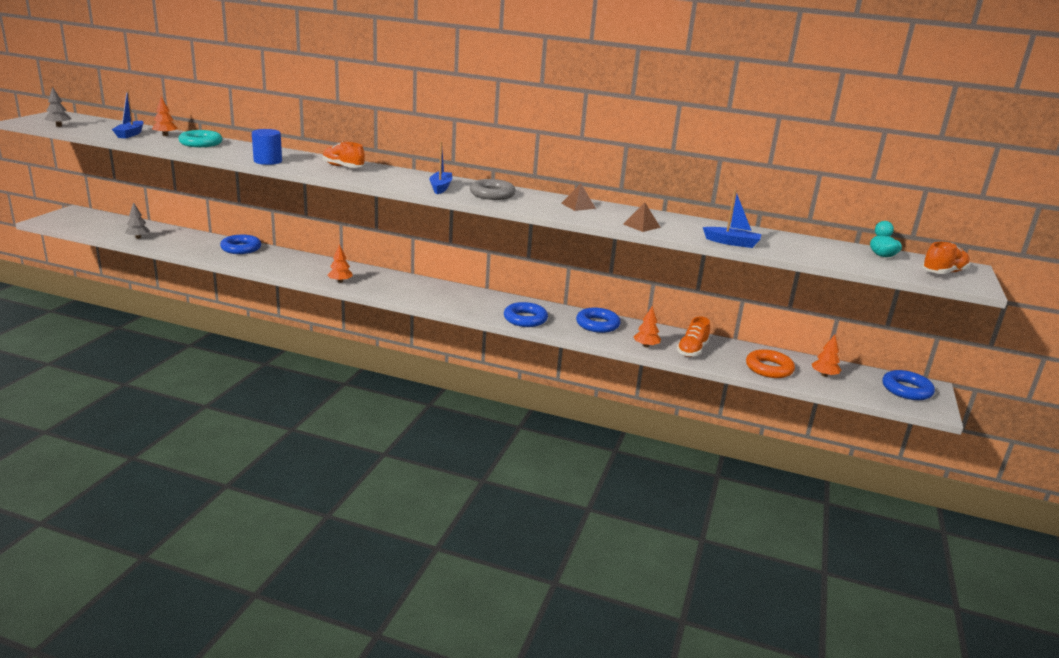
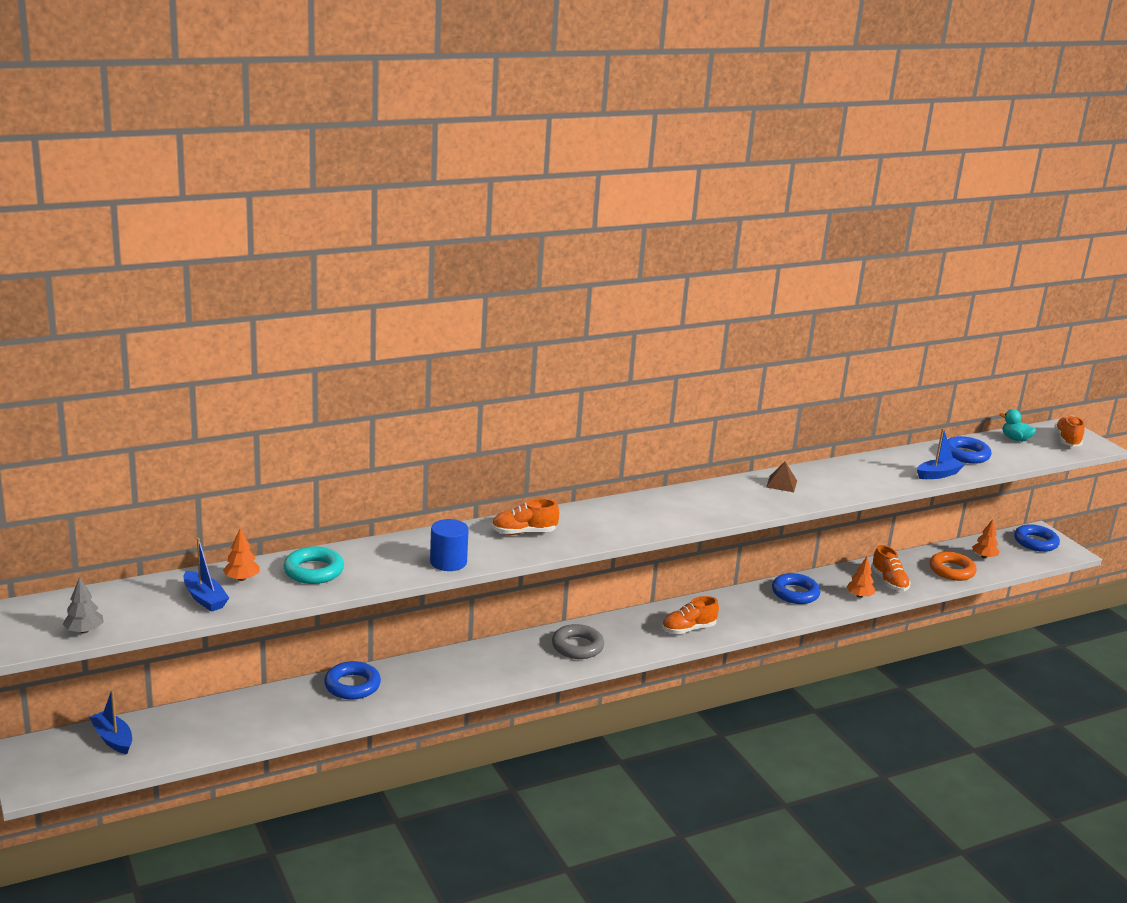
camera: 45 degrees left, 0 degrees up
grey tree [125,202,150,239] -> none
orange tree [327,244,353,283] -> none
blue boat [429,141,452,194] -> blue boat moved to [89,690,132,754]
grey ring [470,179,516,200] -> grey ring moved to [552,624,604,659]
blue ring [504,302,548,327] -> blue ring moved to [947,436,992,464]
brown pyramid [623,203,661,232] -> none
none -> orange shoe [662,596,719,634]

